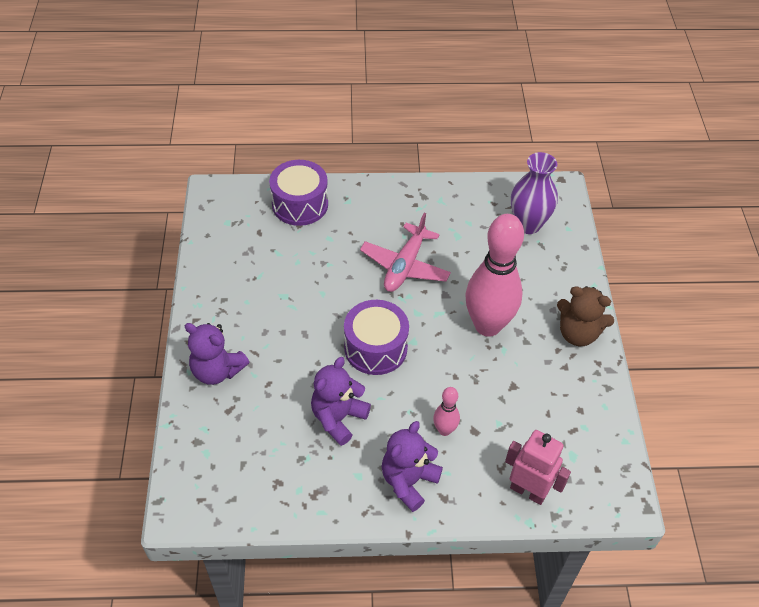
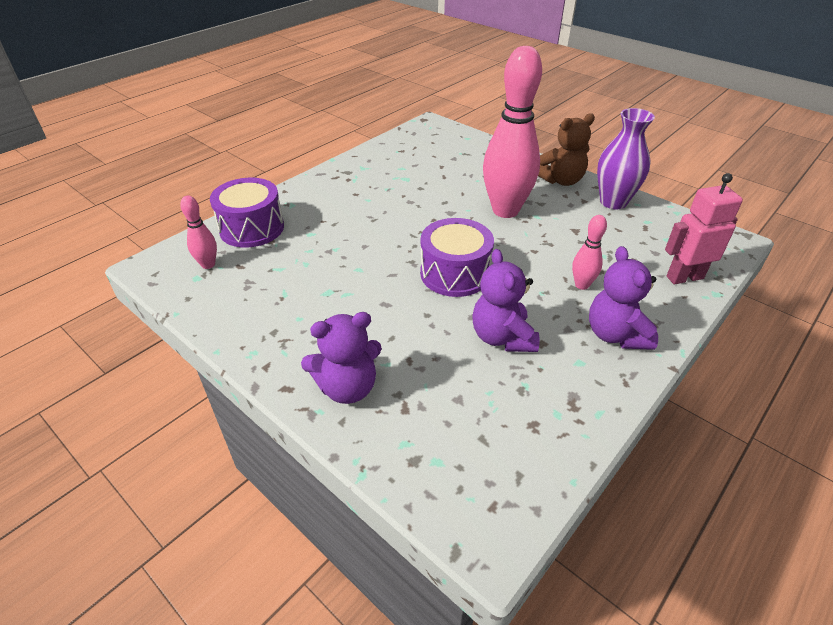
camera: 45 degrees left, 10 degrees down
pink plane [360,213,451,292] -> none
purple vase [511,152,558,234] -> purple vase moved to [597,108,655,209]
none -> pink bowling pin [180,196,217,269]

